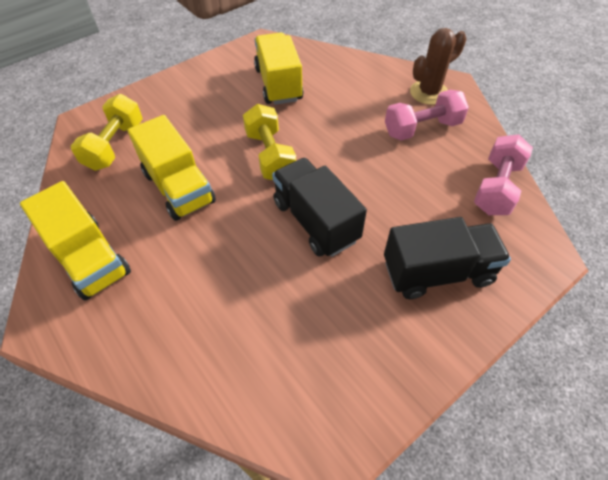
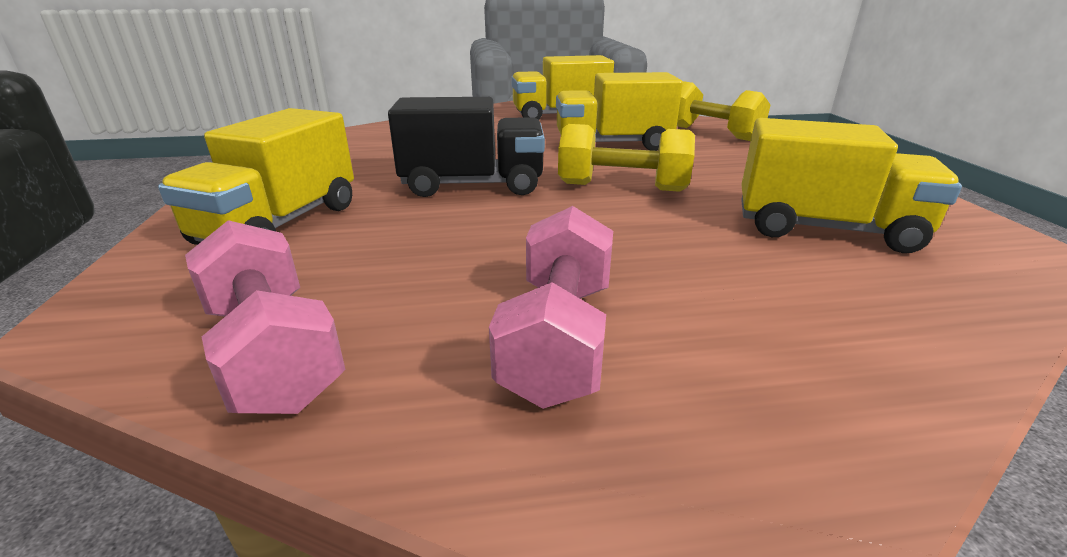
camera: 120 degrees right, 25 degrees down
black truck [384,217,511,299] -> yellow truck [158,108,354,245]
brown cactus [410,28,466,105] -> none

